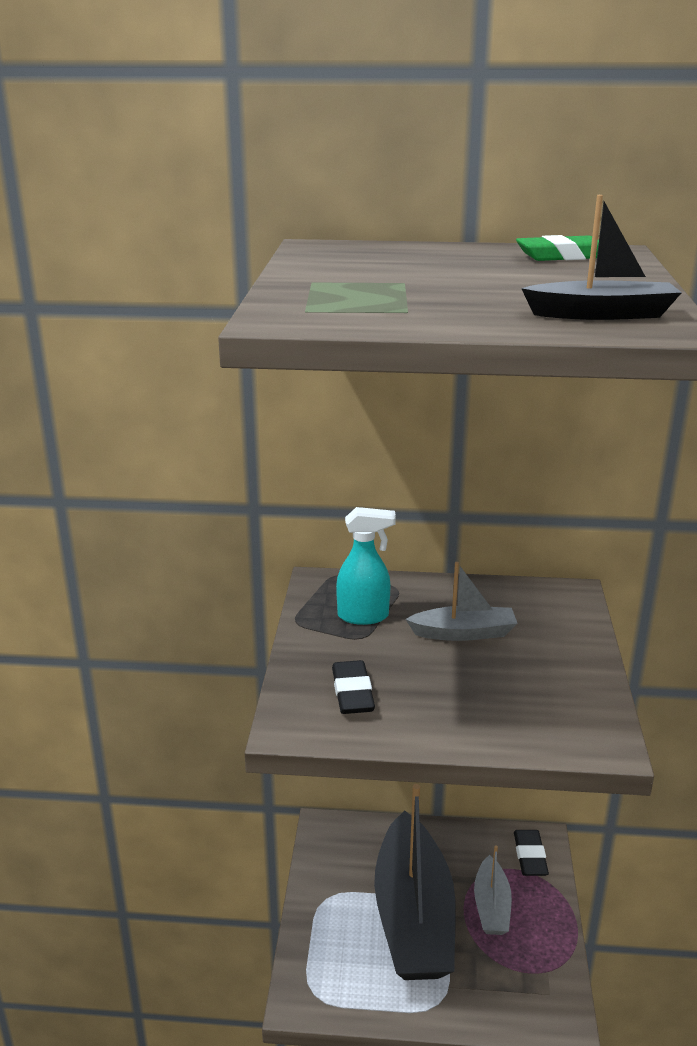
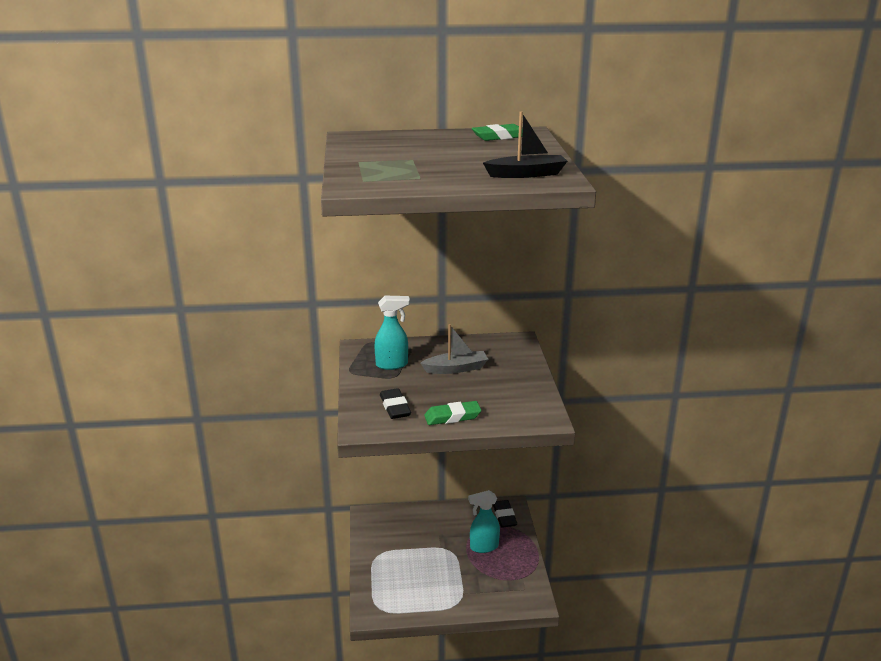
camera: 10 degrees left, 0 degrees up
black boat [374,784,456,980] -> none
grey boat [474,845,512,935] -> turquoise spray bottle [468,490,500,553]
none -> green eraser [424,401,482,425]

